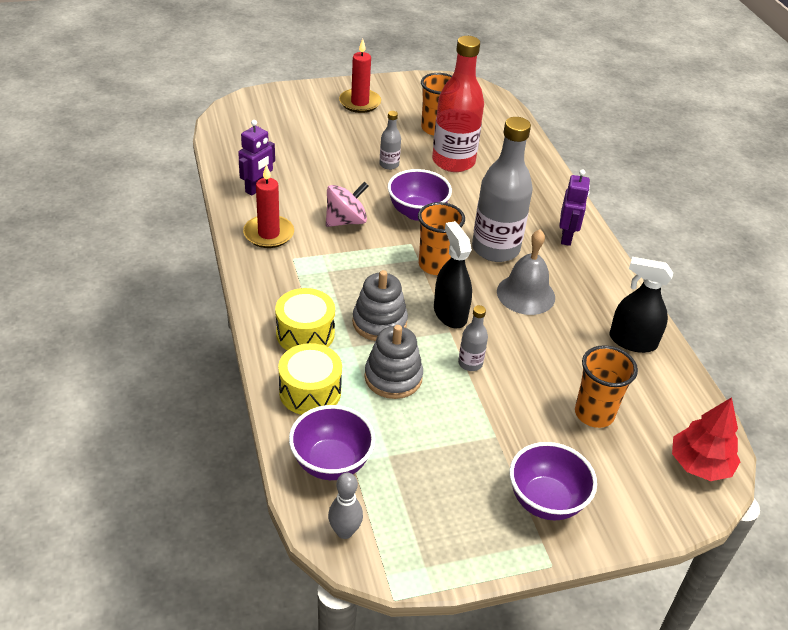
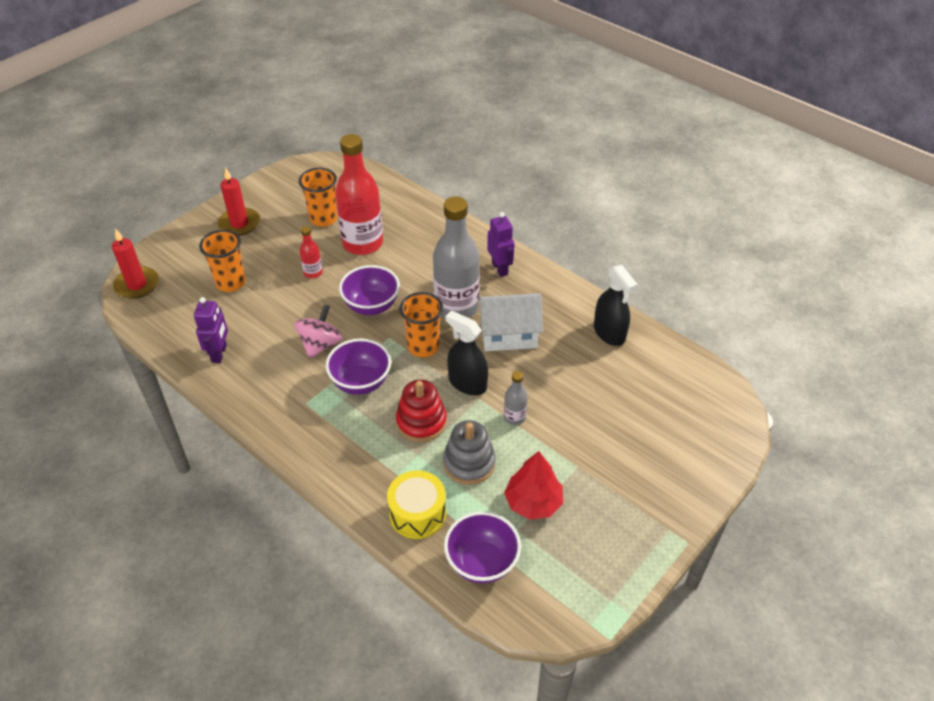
camera: 30 degrees left, 5 degrees up
red candle [243,164,294,248] -> red candle moved to [112,229,159,299]
yellow drum [275,288,335,350] -> none
grey bowling pin [328,473,363,539] -> none
grey stacking toy [352,270,408,341] -> red stacking toy [396,380,447,442]
grey bottle [379,111,401,170] -> red bottle [300,226,323,278]
grey bell [497,229,555,315] -> white house [478,293,543,351]
purple bowl [509,442,597,521] -> purple bowl moved to [325,338,391,395]
orange cup [575,345,638,428] -> orange cup moved to [199,230,246,292]
black spray bottle [610,257,673,353] -> black spray bottle turned 105 degrees counterclockwise [594,265,638,346]
red tree [672,397,740,481] -> red tree moved to [504,451,563,520]

